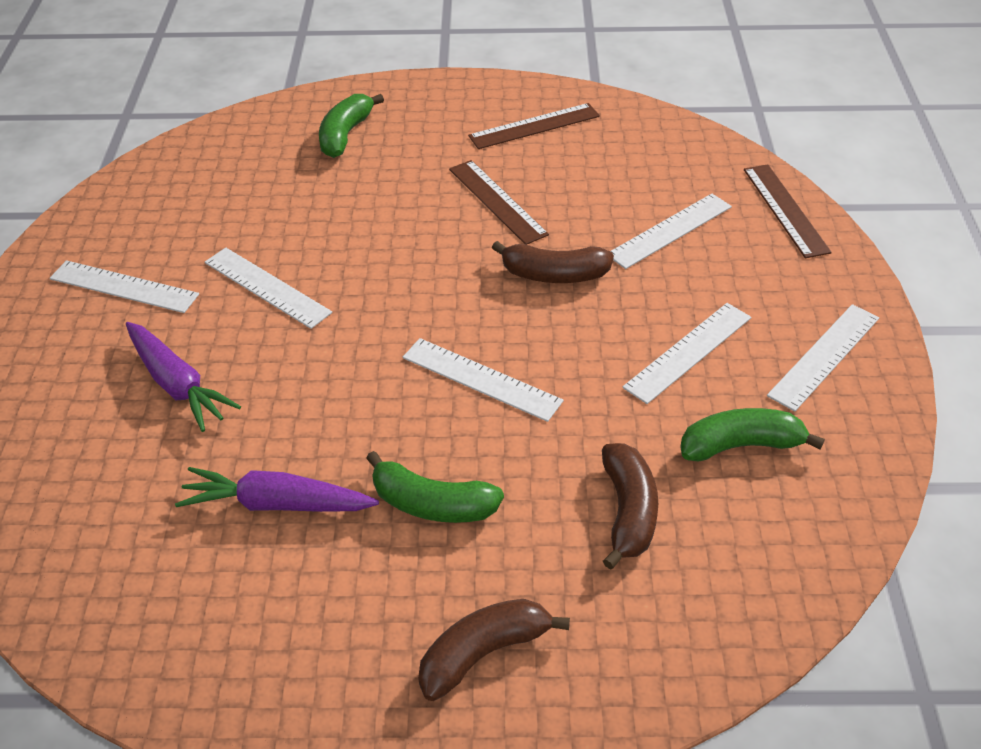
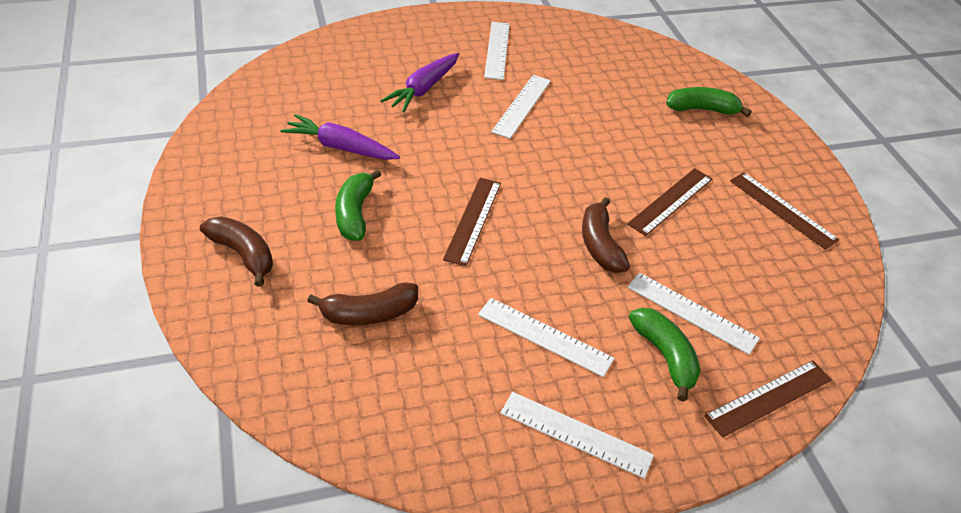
camera: 70 degrees right, 0 degrees up
purple carrot [175,467,379,512] -> purple carrot turned 60 degrees counterclockwise [280,114,400,160]
white ruler [403,338,564,422] -> brown ruler [443,178,501,266]
green banana [680,408,825,462] -> green banana moved to [629,308,701,402]

